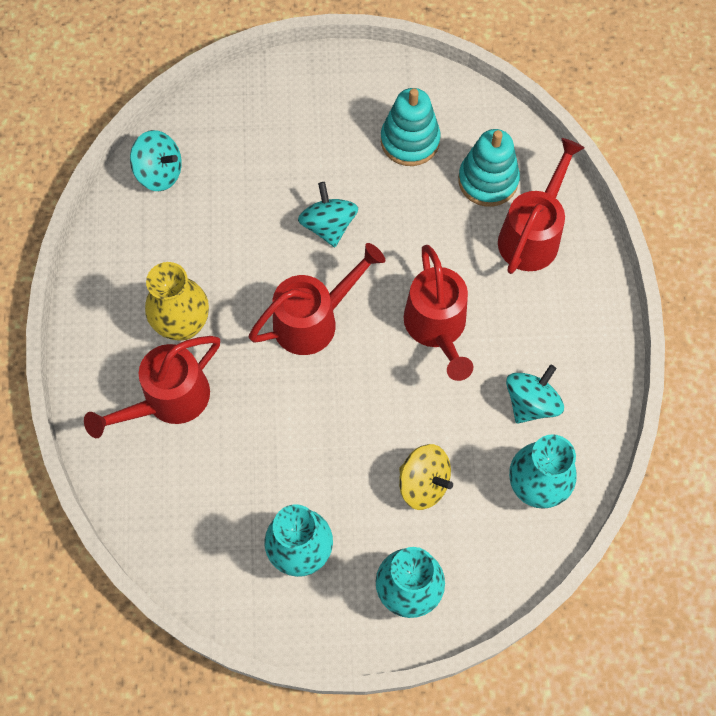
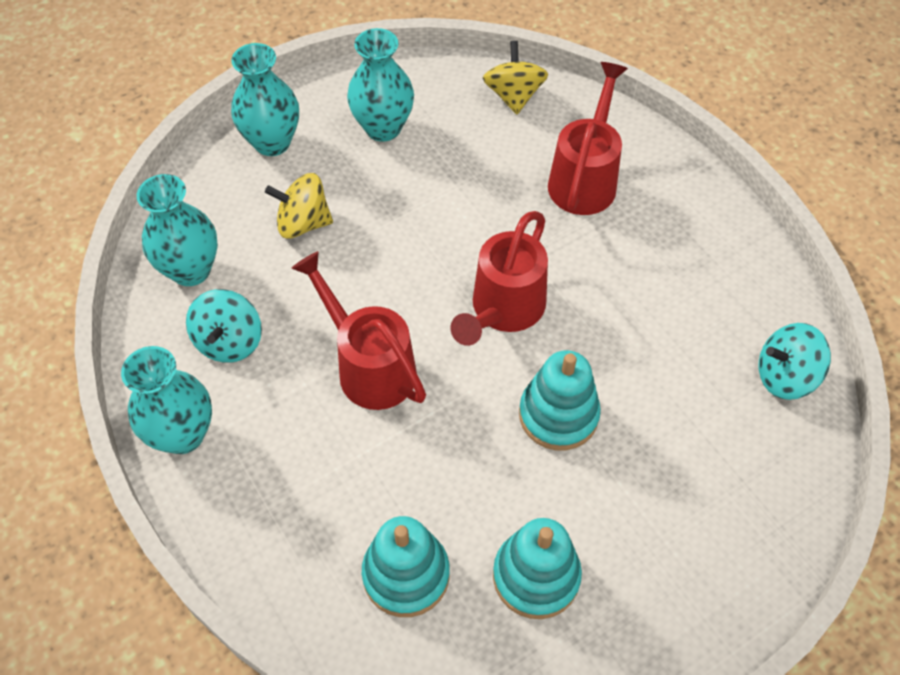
camera: 150 degrees right, 10 degrees down
yellow vase [145,262,209,341] -> none
turquoise spinning top [298,182,358,247] -> turquoise stacking toy [519,350,601,450]
red watering can [498,138,585,274] -> none
none -> turquoise vase [121,346,212,454]
none -> yellow spinning top [483,41,548,114]

